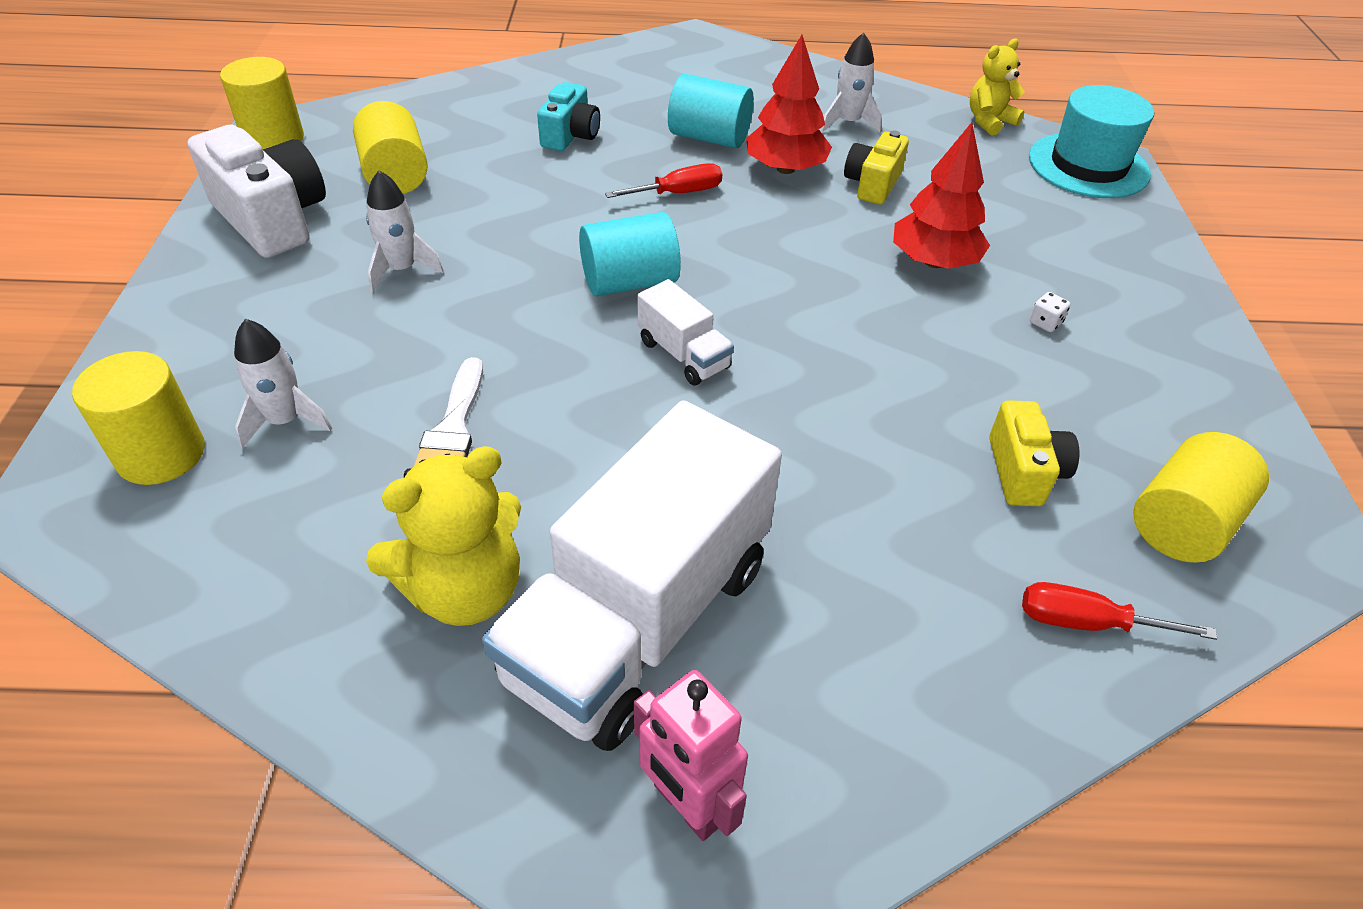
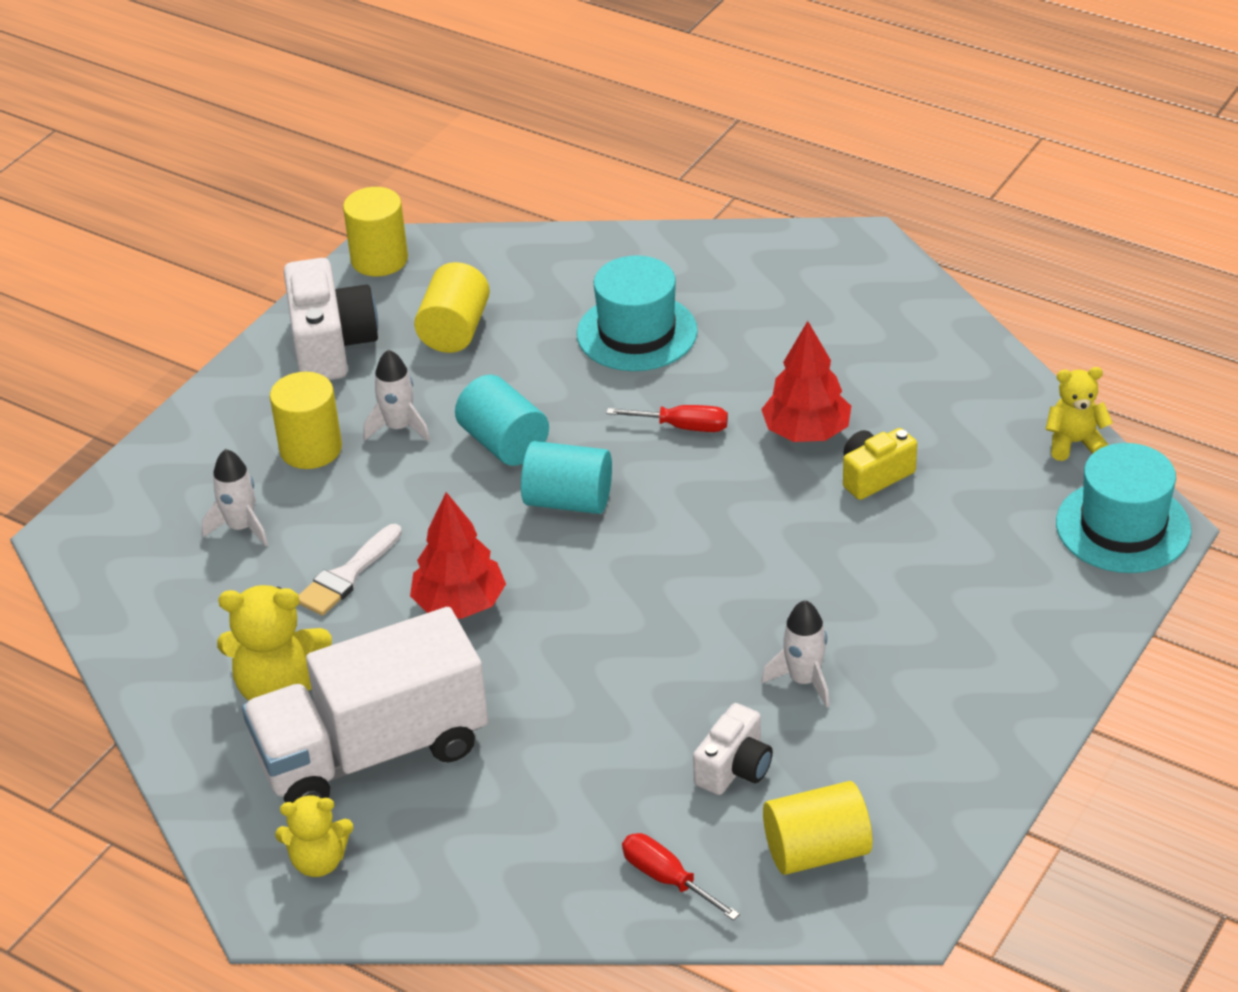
camera: 35 degrees right, 5 degrees down
yellow cylinder [72,351,205,485] -> yellow cylinder moved to [270,372,342,469]
turquoise camera [537,82,600,151] -> turquoise hat [577,255,698,371]
pink robot [634,670,748,841] -> yellow teddy bear [275,794,353,877]
white truck [638,279,734,385] -> none
turquoise cylinder [668,74,754,148] -> turquoise cylinder moved to [455,375,549,466]
white rocket [821,33,882,133] -> white rocket moved to [762,600,829,708]
red tree [893,122,990,269] -> red tree moved to [410,492,506,619]
yellow camera [990,400,1079,506] -> white camera [693,703,773,795]
white dice [1029,292,1070,332] -> none

